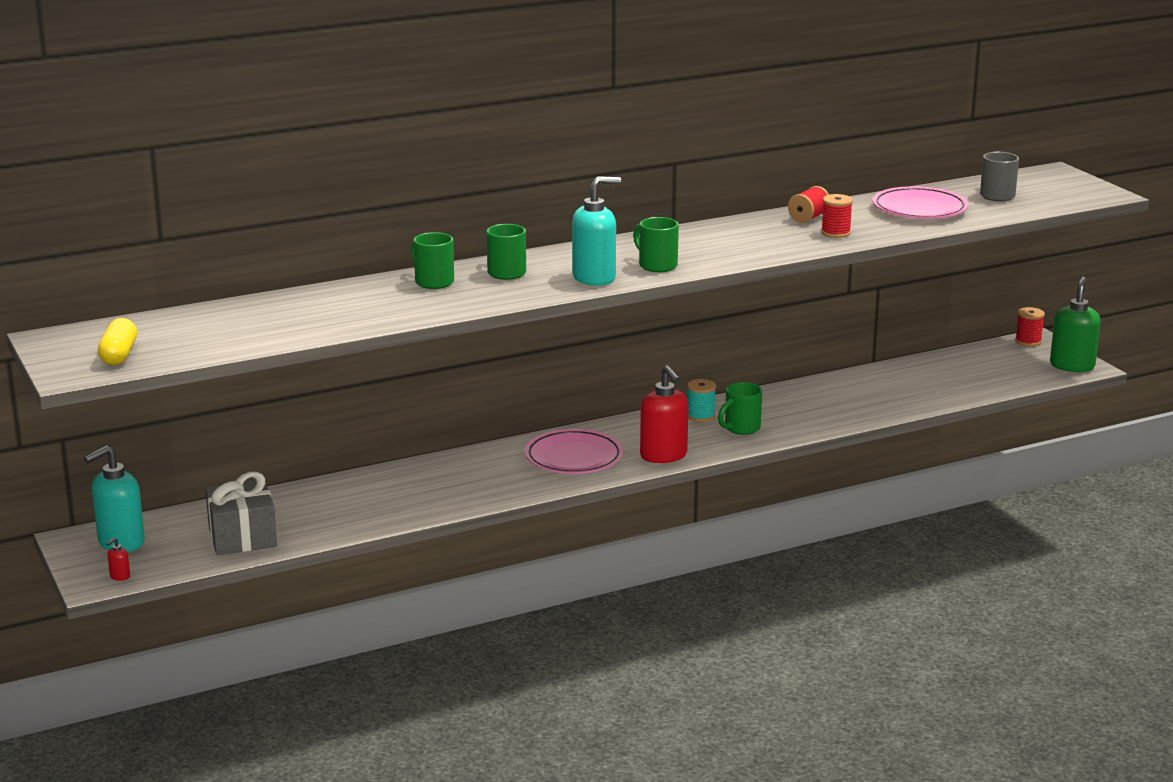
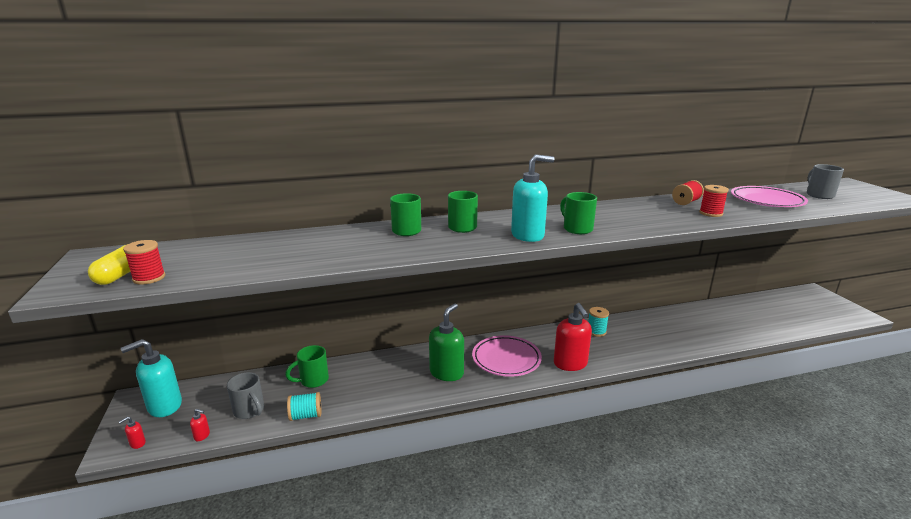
camera: 10 degrees right, 0 degrees up
grey gift [205,472,277,555] -> grey mug [227,372,264,419]
green mug [718,382,762,435] -> green mug moved to [285,345,329,388]
red spool [1015,307,1045,346] -> red spool moved to [123,240,165,285]
green soap dispenser [1050,277,1101,372] -> green soap dispenser moved to [429,303,464,381]
none -> red soap dispenser [190,409,210,441]
none -> turquoise spool [287,392,321,421]

